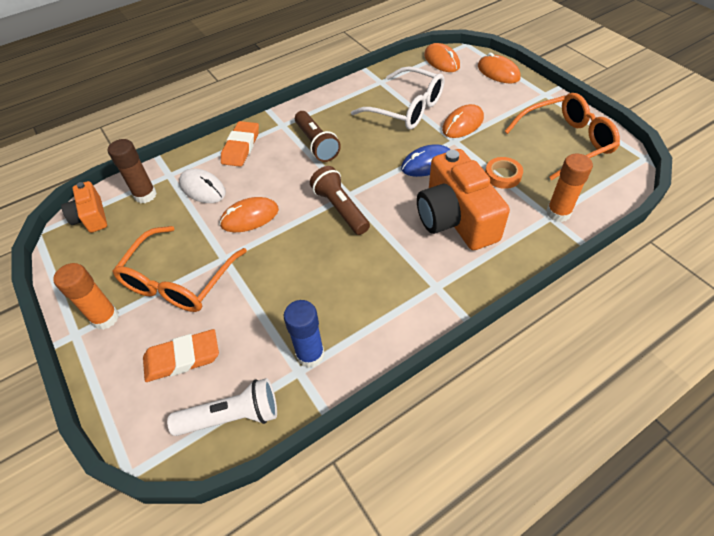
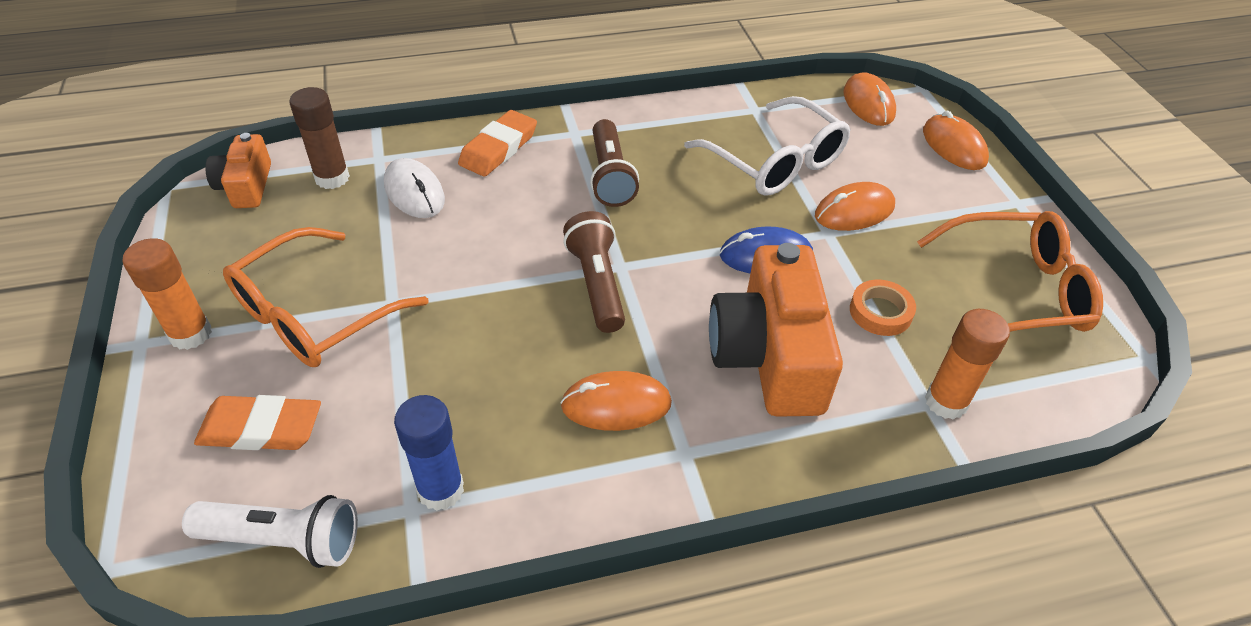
camera: 15 degrees right, 5 degrees down
orange mouse [219,197,279,232] -> orange mouse moved to [560,371,672,431]

